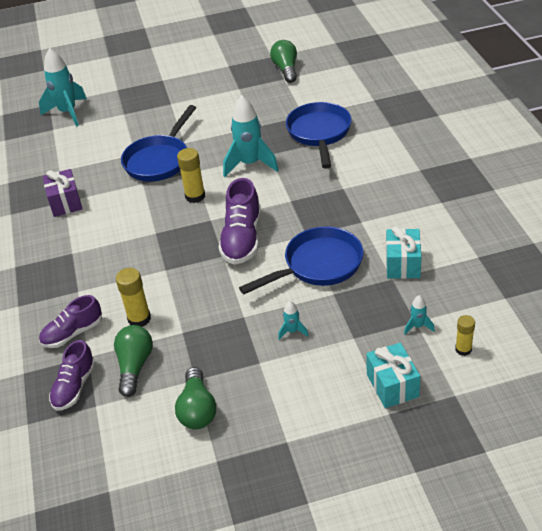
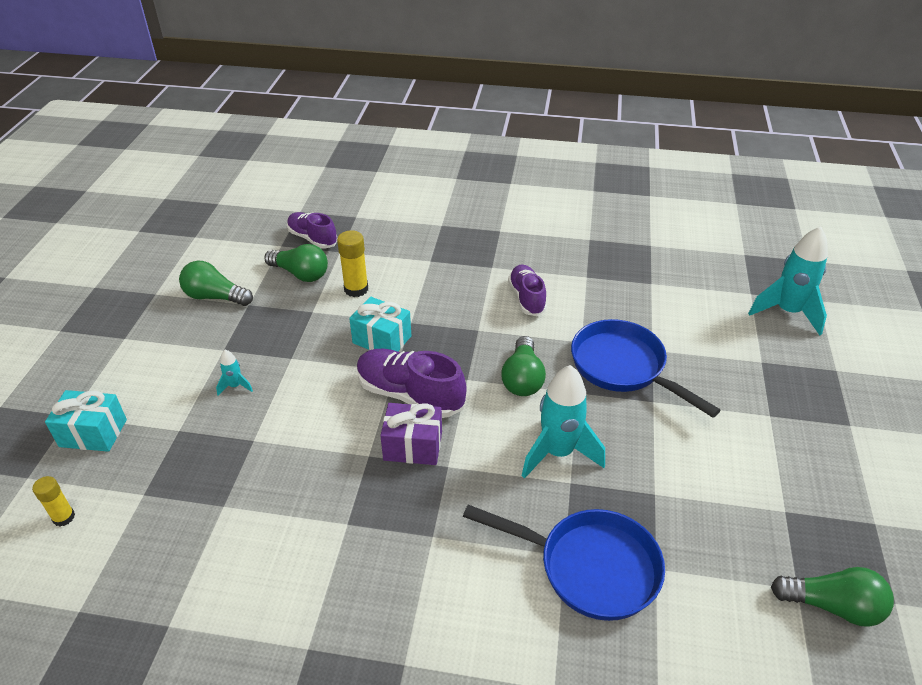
camera: 110 degrees right, 0 degrees up
purple shoe [39,295,102,348] -> purple shoe moved to [508,265,547,316]
purple gift [43,169,82,217] -> purple gift moved to [380,403,442,465]
yellow glue stick [177,148,205,203] -> green light bulb [501,336,546,396]
blue pan [239,226,364,294] -> none
turquoise gift [386,226,422,279] -> turquoise gift moved to [349,297,411,351]
turquoise rocket [404,295,435,335] -> none

